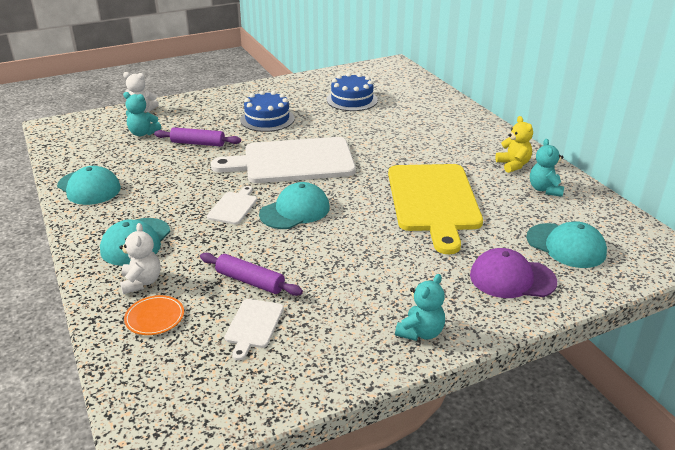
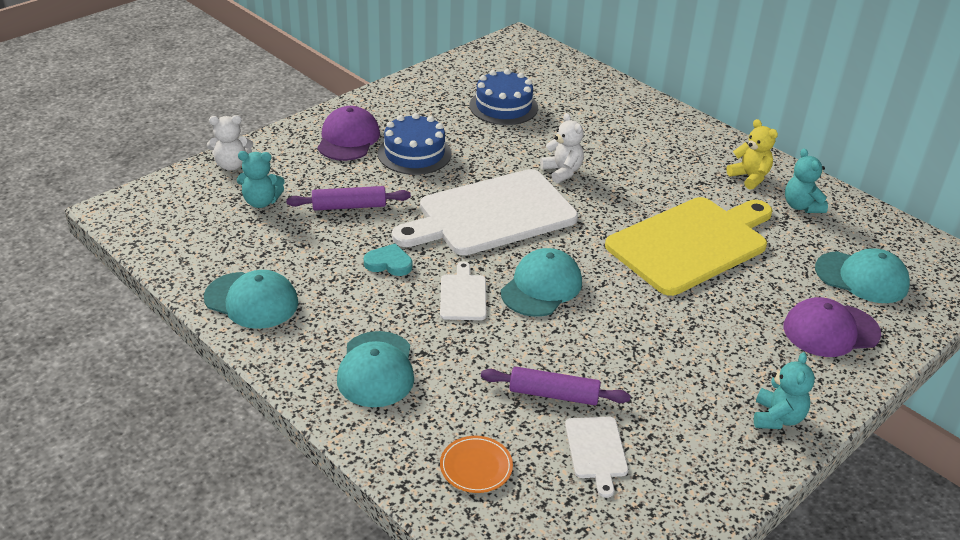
camera: 20 degrees left, 5 degrees up
white teddy bear [120,223,161,294] -> white teddy bear moved to [540,113,584,183]
yellow cutting board [388,164,483,254] -> yellow cutting board turned 105 degrees counterclockwise [605,197,773,296]
none -> purple cap [317,106,380,161]
none -> turquoise heart [364,244,412,276]

